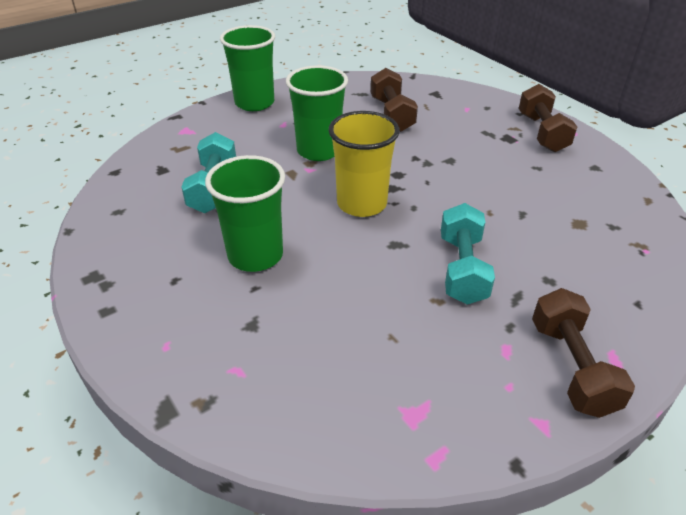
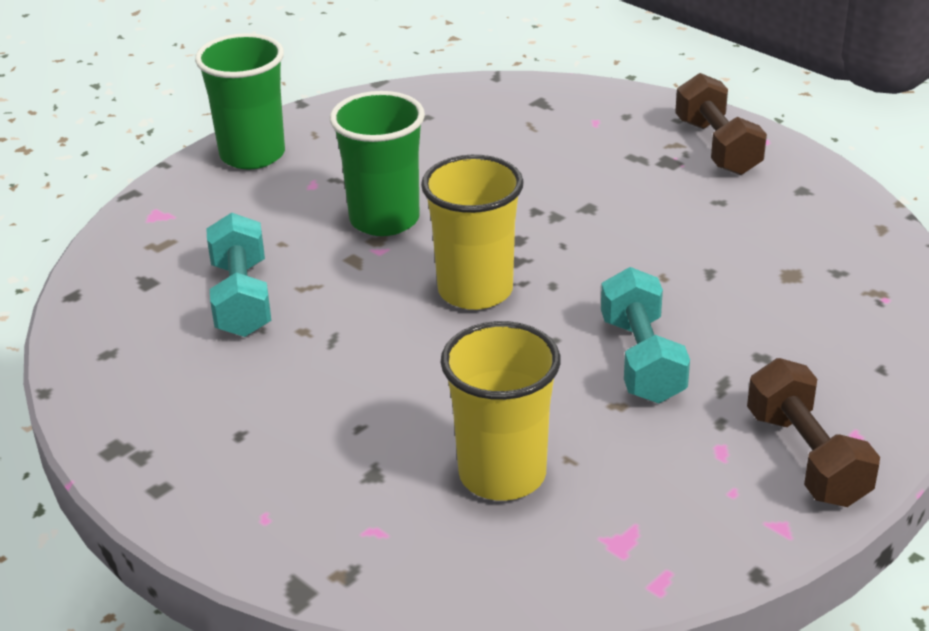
camera: 10 degrees left, 5 degrees down
green cup [205,155,285,272] -> none
brown dumbbell [371,68,418,132] -> none
none -> yellow cup [441,321,561,501]

